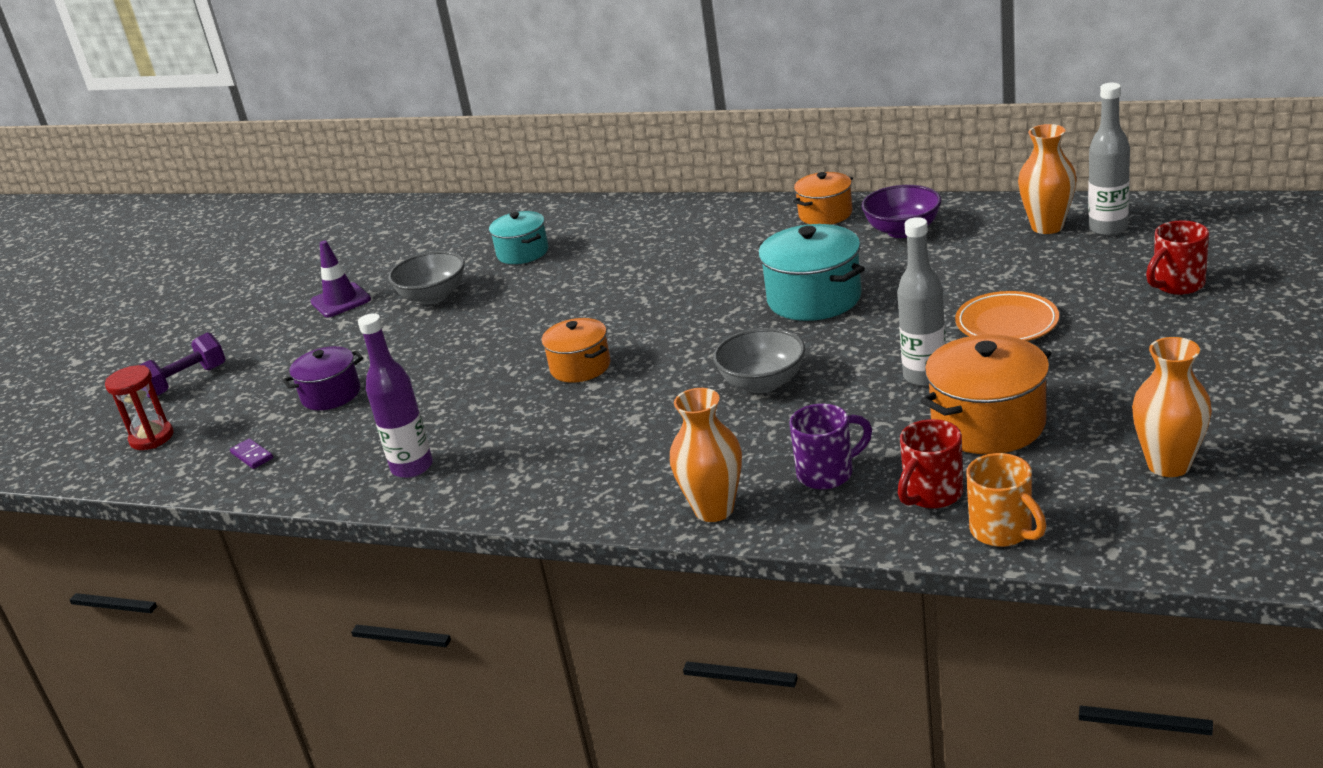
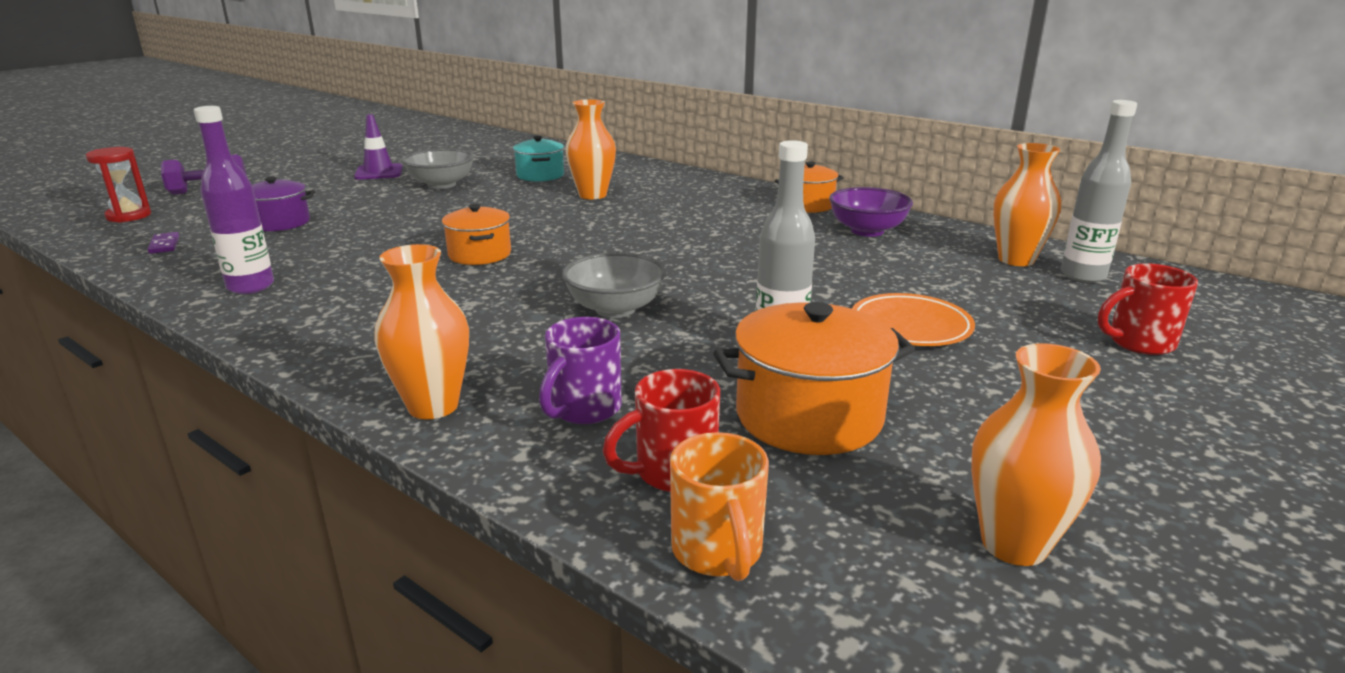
camera: 15 degrees right, 5 degrees down
turquoise pot [758,224,865,321] -> none
purple mug [789,404,872,490] -> purple mug turned 120 degrees clockwise [539,317,622,424]
none -> orange vase [565,99,616,199]

